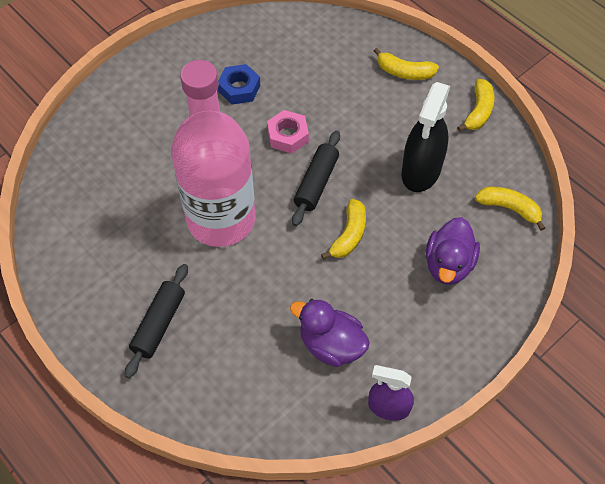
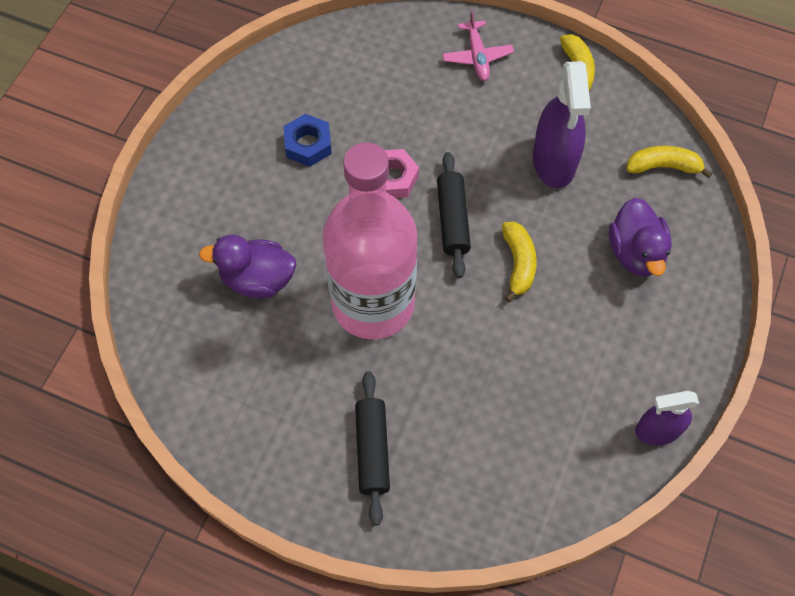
camera: 25 degrees left, 5 degrees up
purple duck [290,299,370,367] -> purple duck moved to [199,235,296,298]
yellow banana [374,48,439,80] -> pink plane [442,10,514,81]
black spray bottle [401,82,450,192] -> purple spray bottle [533,61,591,188]

